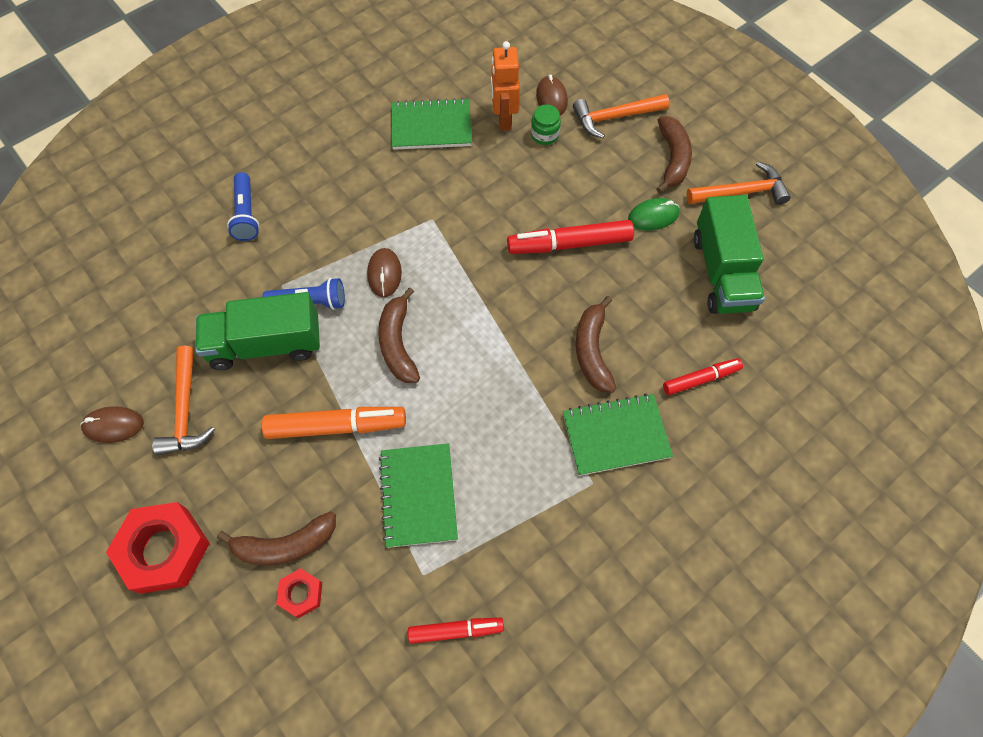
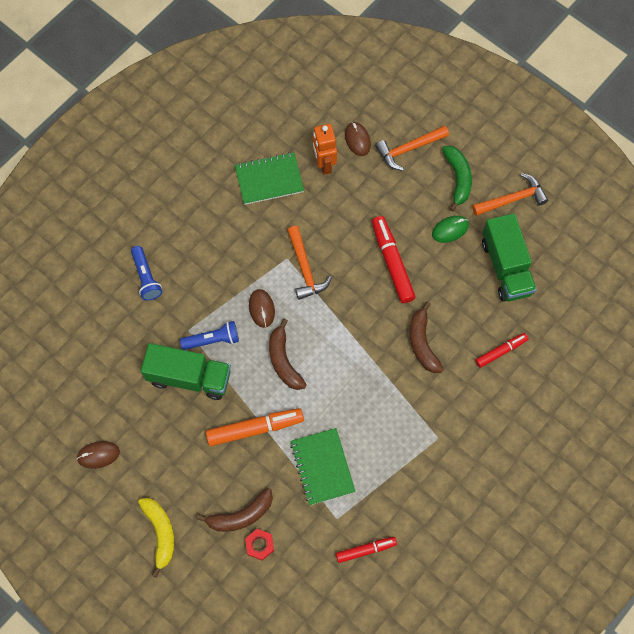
camera: 10 degrees left, 5 degrees up
red nut [106,502,210,594] -> yellow banana [138,498,175,578]
orange hammer [152,346,215,455] -> orange hammer moved to [287,226,332,300]
green truck [195,292,320,370] -> green truck turned 150 degrees counterclockwise [141,343,231,400]
red marker [507,220,634,254] -> red marker turned 90 degrees clockwise [372,216,416,303]
green jar [531,105,561,145] -> none
green notebook [563,394,673,476] -> none
brown banana [656,116,692,193] -> green banana [442,146,472,211]

